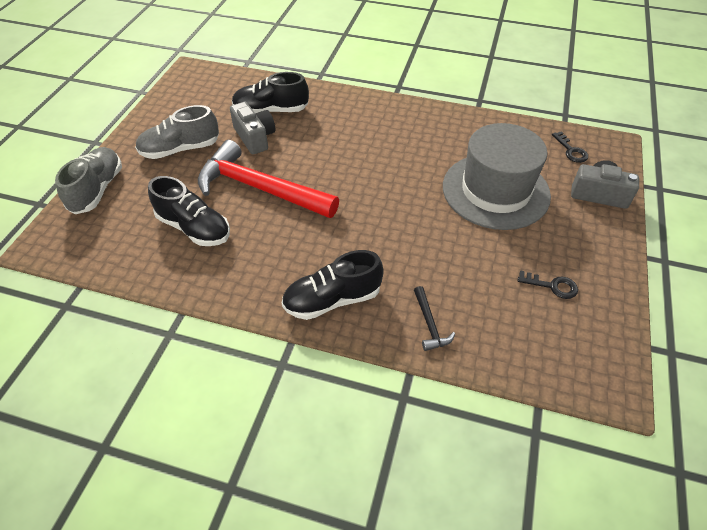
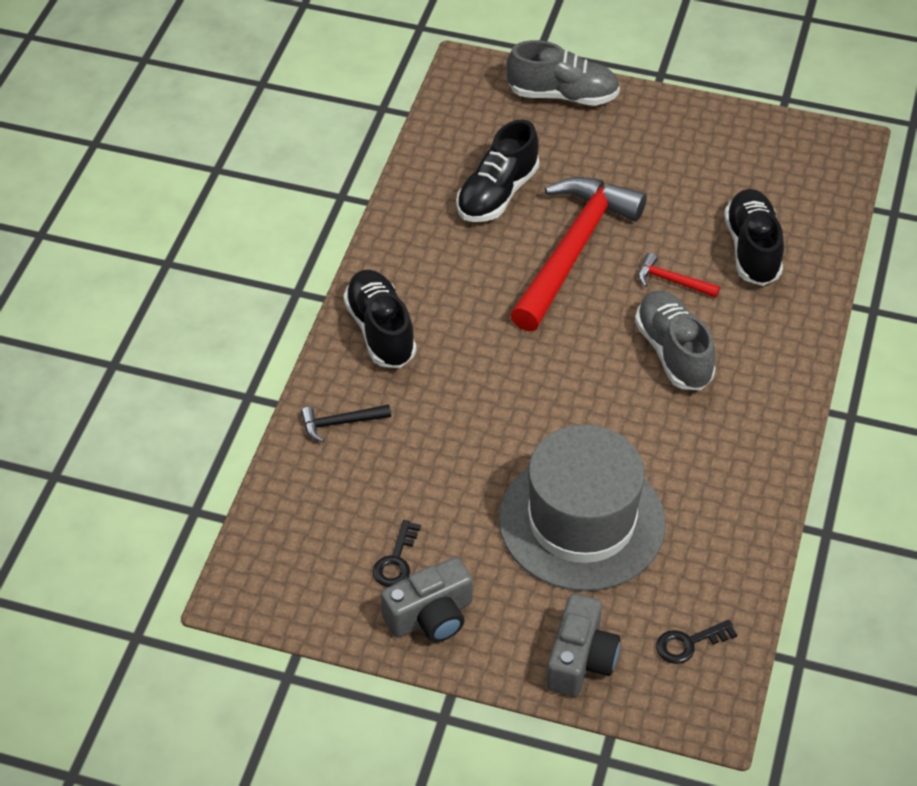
camera: 90 degrees right, 0 degrees up
grey shoe [135,105,219,159] -> grey shoe moved to [635,290,716,390]
grey camera [230,102,275,154] -> grey camera moved to [381,557,473,642]
none -> red hammer [638,253,720,298]

